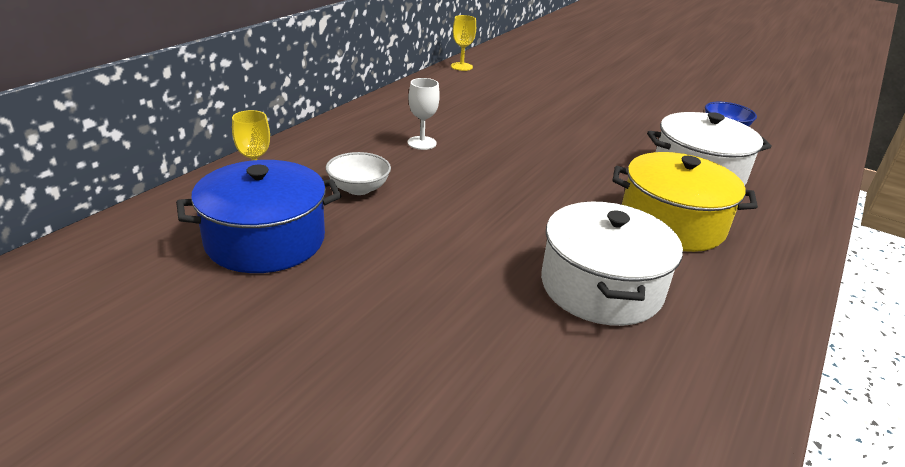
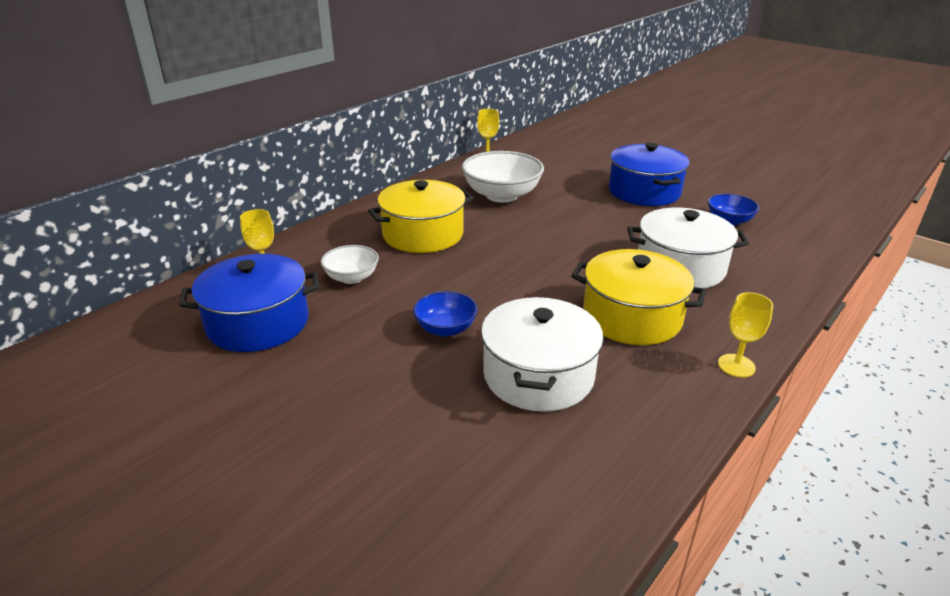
camera: 10 degrees right, 0 degrees up
white goblet [408,78,440,150] -> yellow pot [368,180,474,253]
none -> blue bowl [413,291,477,337]
none -> white bowl [462,151,544,203]
none -> blue pot [609,143,689,206]
none -> yellow goblet [718,292,773,378]

